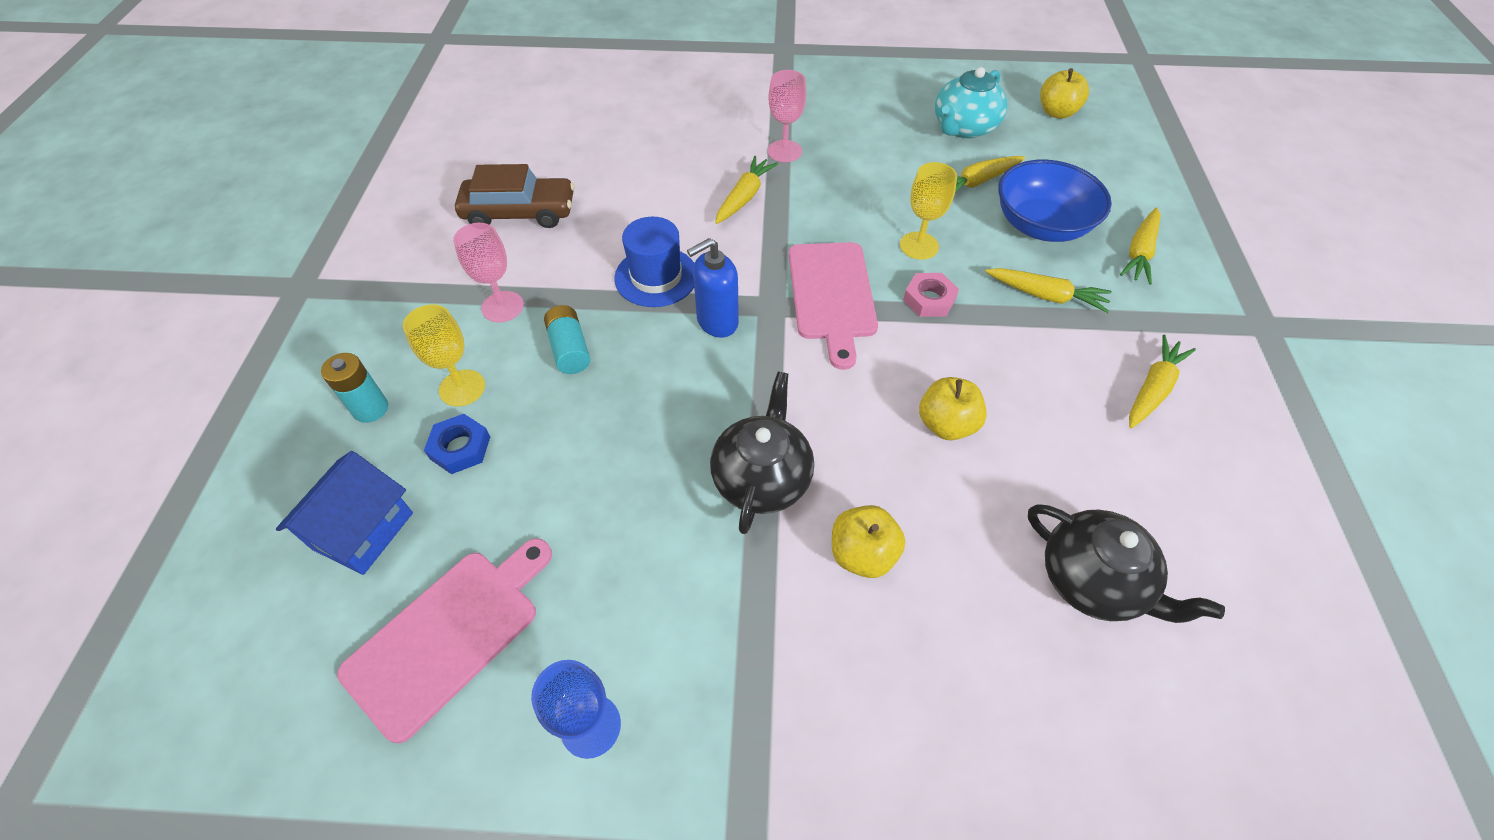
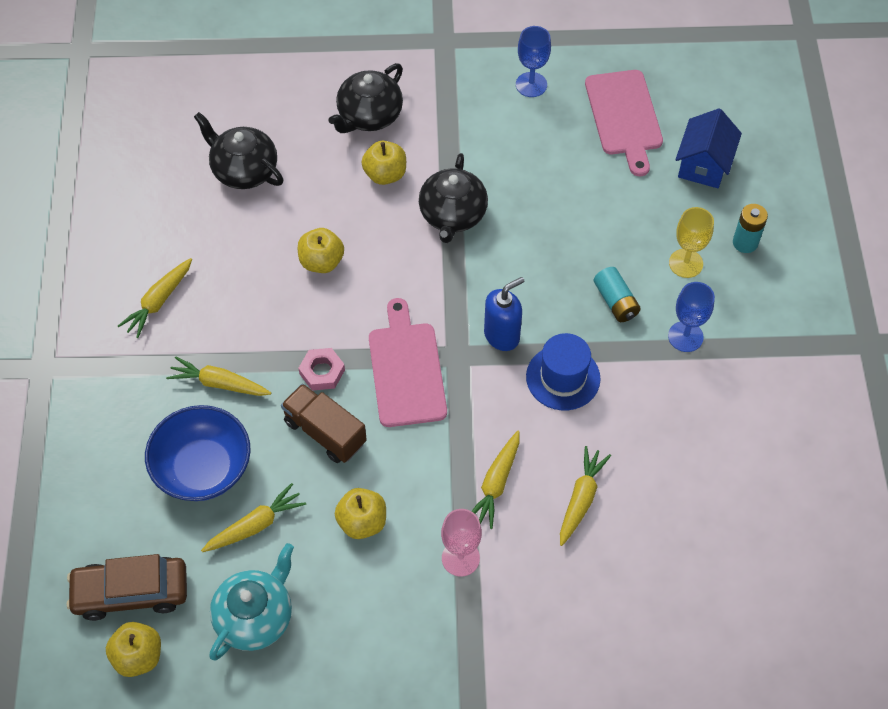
camera: 175 degrees right, 5 degrees up
pink cutting board [337,538,552,743] -> pink cutting board turned 45 degrees counterclockwise [585,70,663,176]
blue nut [424,414,490,474] -> none
pink goblet [453,223,524,323] -> blue goblet [668,282,715,352]
brown car [455,164,574,228] -> brown car moved to [67,554,187,621]
yellow goblet [900,162,957,260] -> brown truck [281,384,367,463]
yellow carrot [1120,207,1161,285] -> yellow carrot moved to [560,446,611,546]
none -> black teapot [329,63,403,133]
none -> yellow apple [335,488,386,539]

